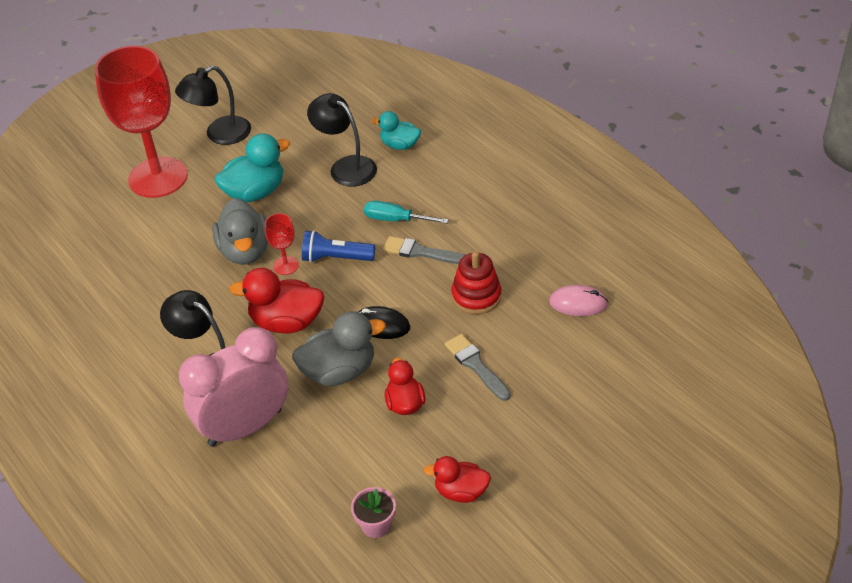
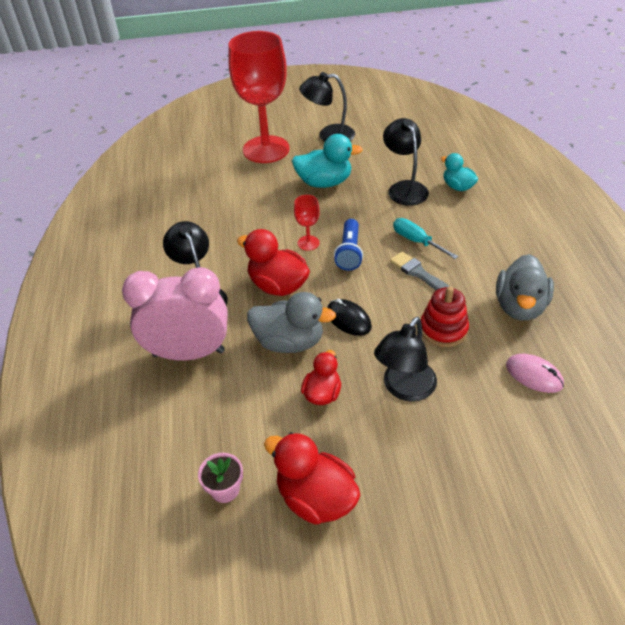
camera: 30 degrees right, 0 degrees up
grey duck [212,198,268,265] -> grey duck moved to [496,254,554,321]
blue flashlight [302,230,375,262] -> blue flashlight turned 120 degrees counterclockwise [334,219,363,271]
red duck [424,456,491,503] -> red duck [264,432,360,525], size x1.59
grey brush [445,334,511,401] -> black lamp [374,317,437,402]

